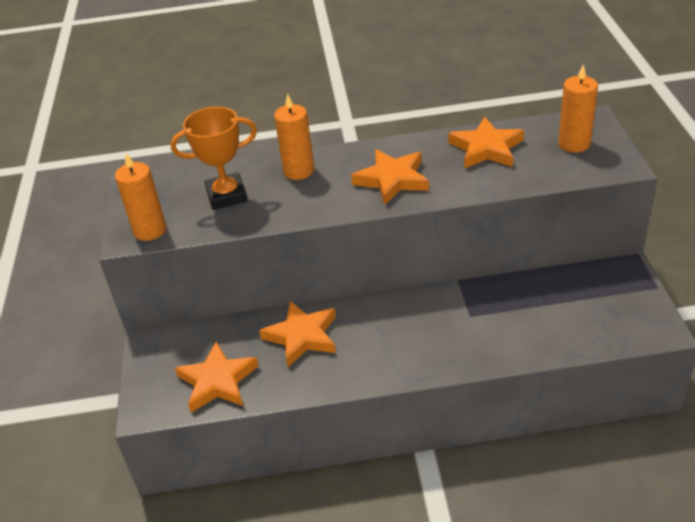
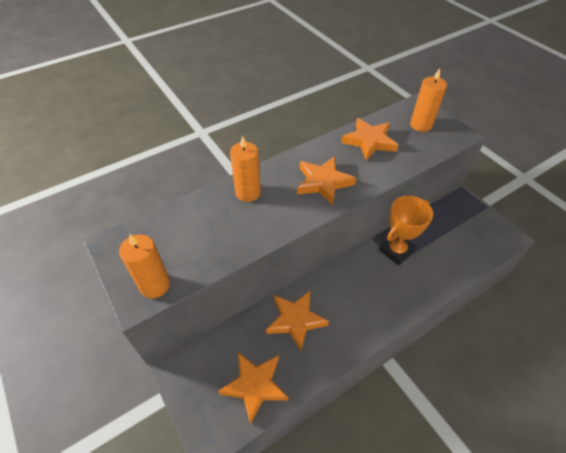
camera: 30 degrees left, 10 degrees up
orange trophy [171,107,257,210] -> orange trophy moved to [379,196,433,266]

